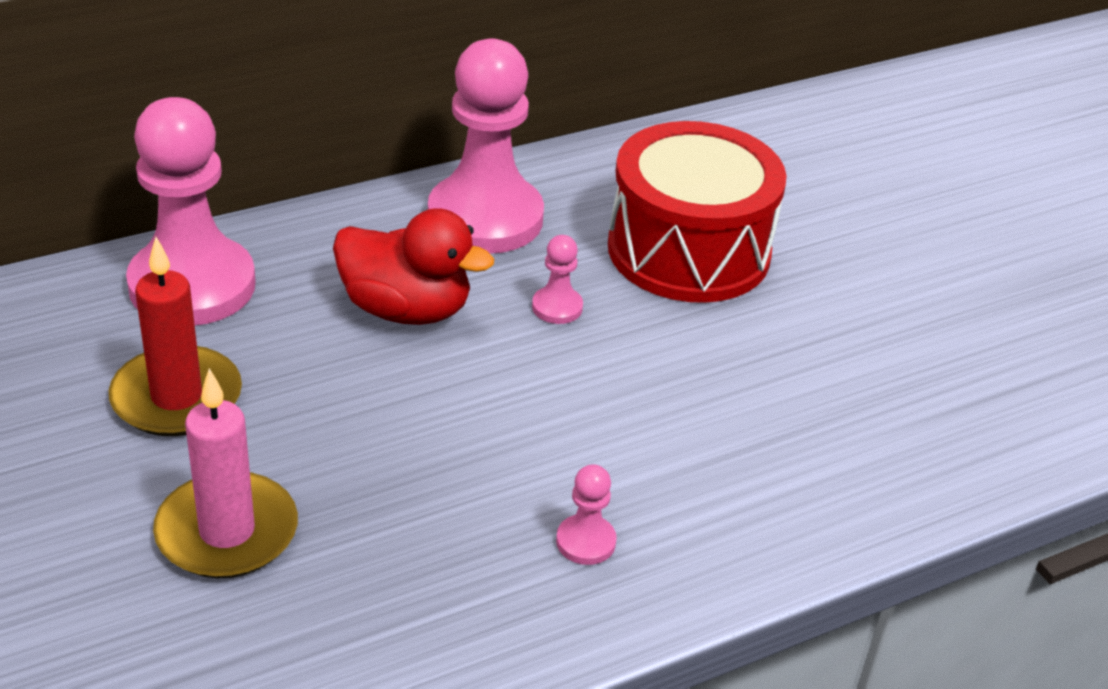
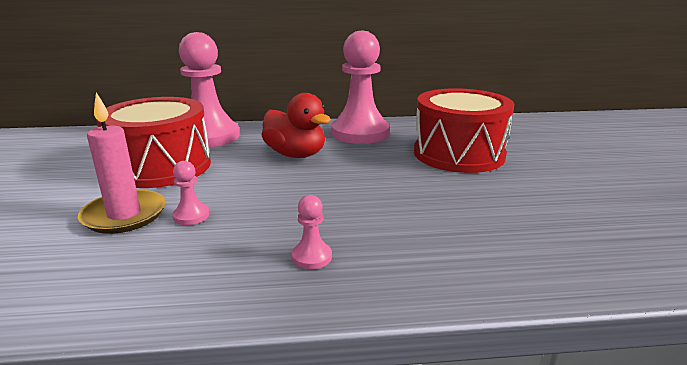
camera: 25 degrees right, 15 degrees down
red candle [109,237,242,436] -> red drum [96,97,211,188]
pink pawn [532,235,583,324] -> pink pawn moved to [173,161,209,225]

